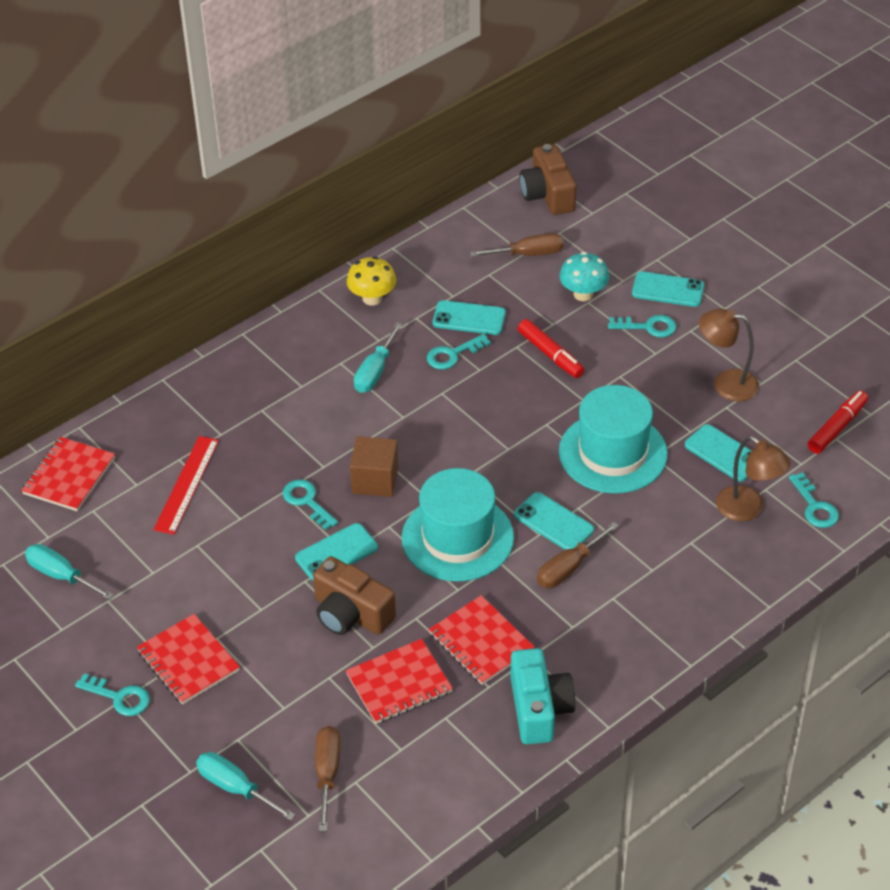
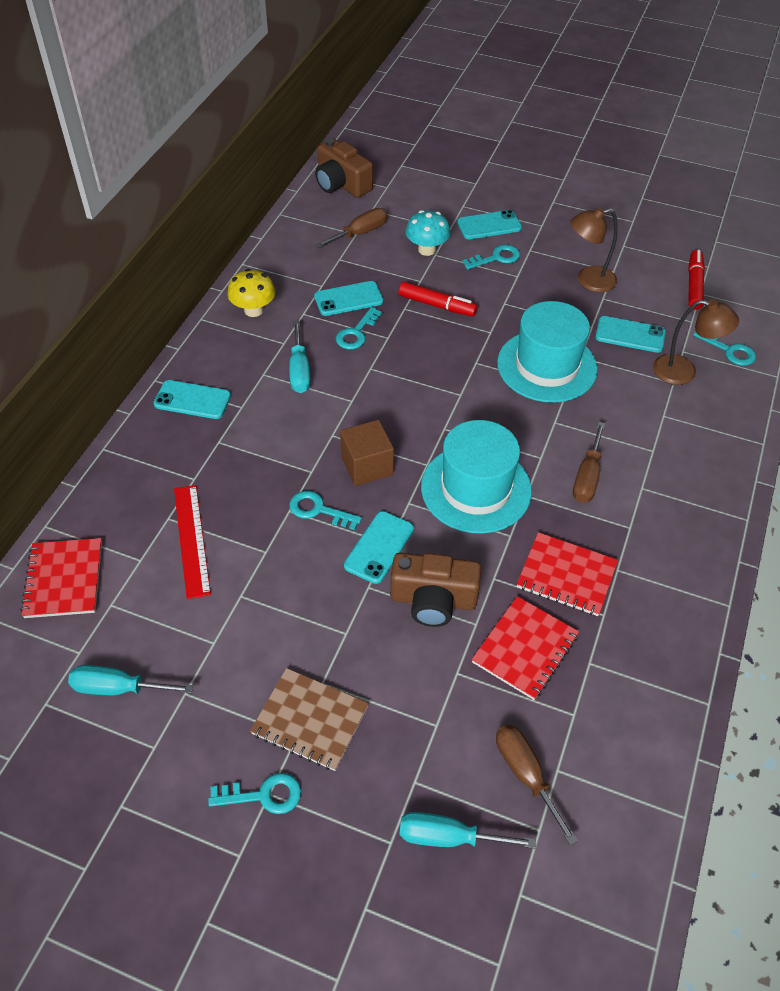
camera: 30 degrees left, 5 degrees up
red notebook [137,614,240,704] -> brown notebook [250,668,369,771]
turquoise camera [511,648,576,744] -> none
turquoise phone [514,492,594,550] -> turquoise phone moved to [154,380,231,419]

